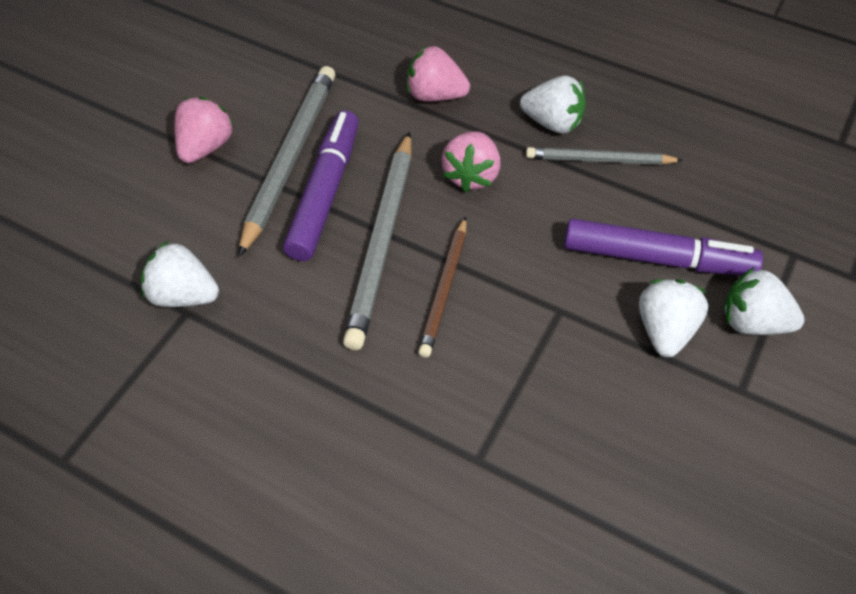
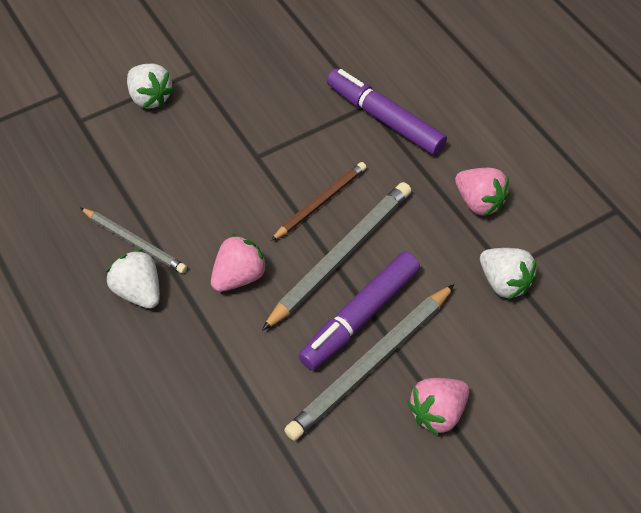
camera: 150 degrees left, 0 degrees up
pink strawberry [407,45,470,101] -> pink strawberry moved to [455,168,510,216]
purple marker [564,219,763,276] -> purple marker moved to [327,69,447,155]
white strawberry [639,279,708,357] -> none

